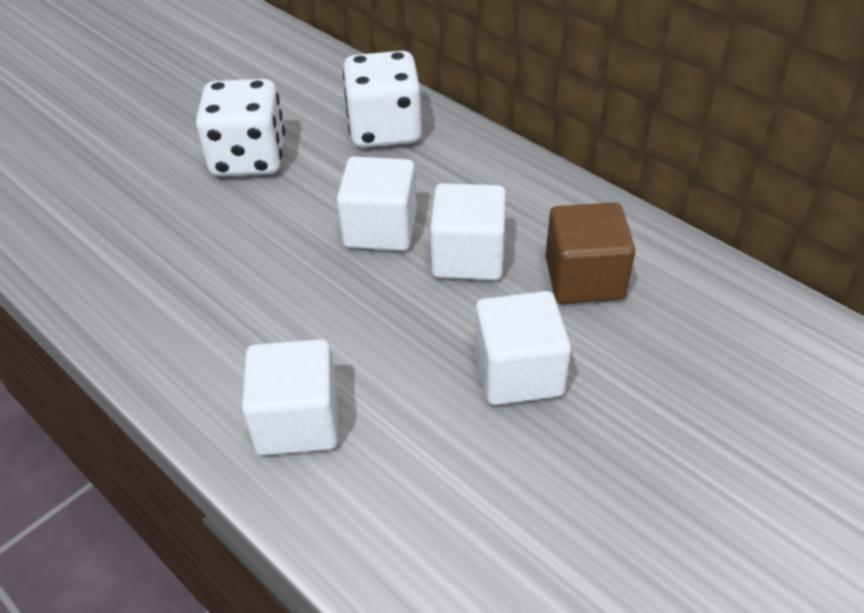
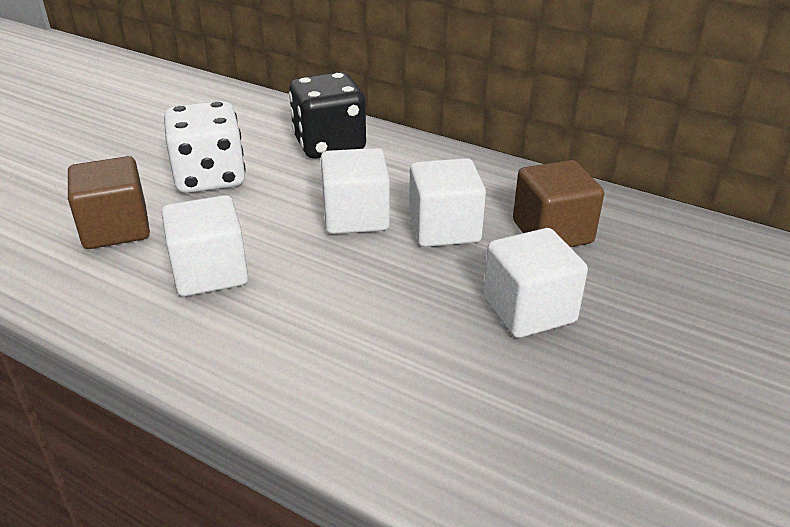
camera: 15 degrees left, 10 degrees down
white cube [242,339,338,455] -> white cube moved to [162,195,248,296]
white dice [343,51,422,148] -> black dice [289,72,366,158]
none -> brown cube [68,156,150,249]

